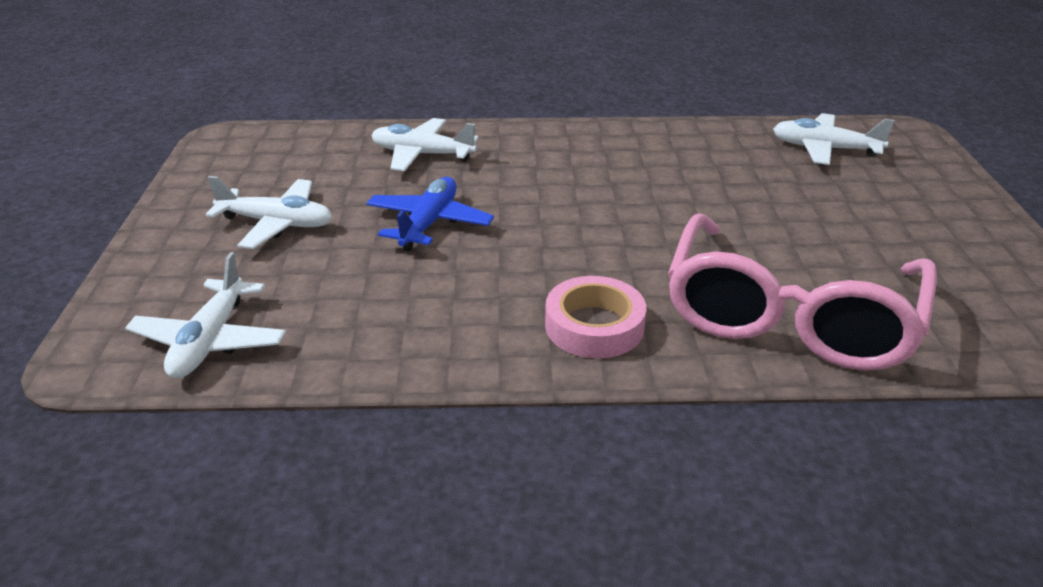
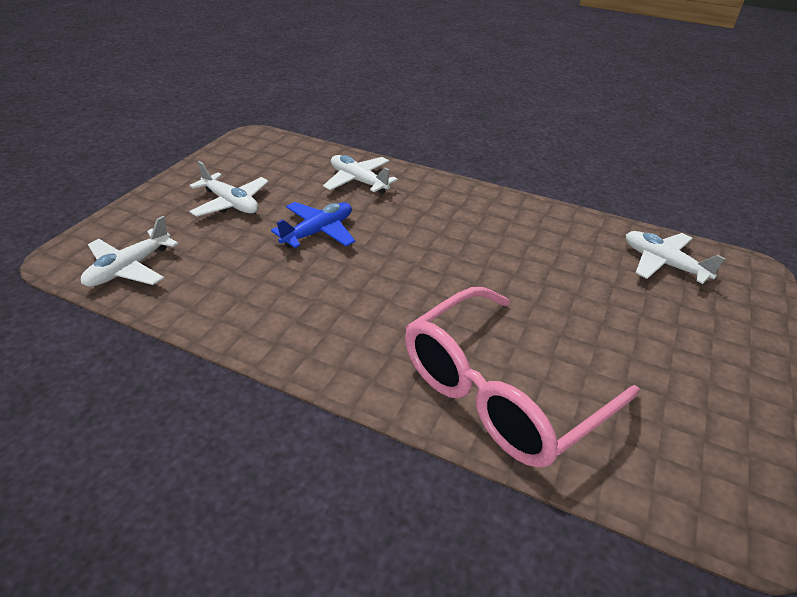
camera: 25 degrees right, 5 degrees up
pink tape [545,276,646,359] -> none

